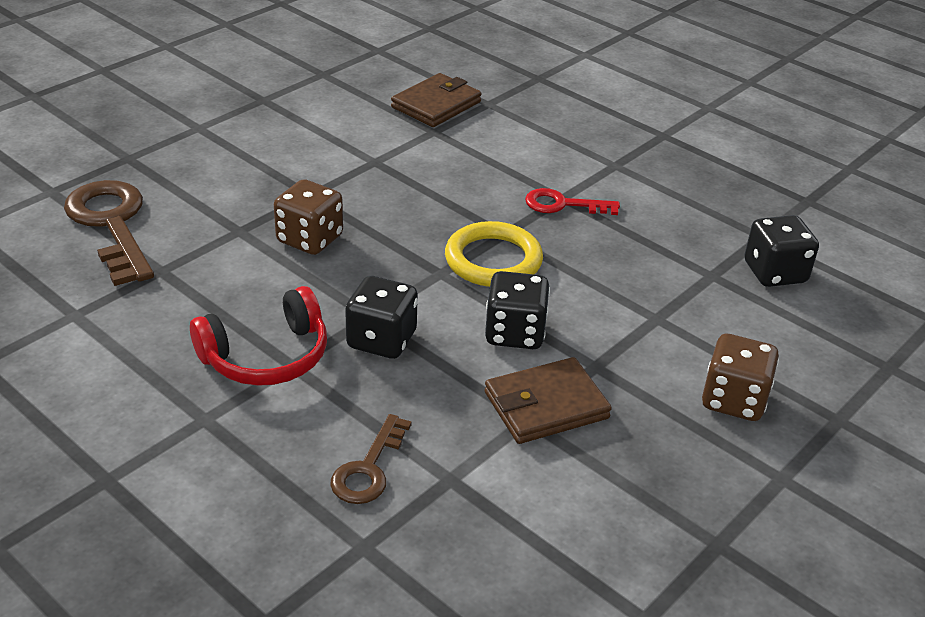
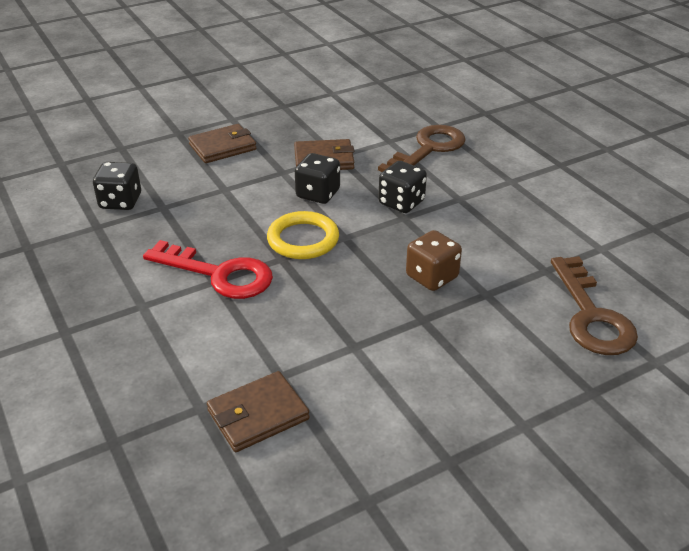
camera: 160 degrees left, 0 degrees up
red headphones [190,286,327,386] -> none
brown key [330,414,412,504] -> brown key [378,125,466,172], size x1.78
red key [525,188,620,215] -> red key [143,240,273,299], size x1.78
brown dice [702,334,779,421] -> brown wallet [188,124,256,163]

